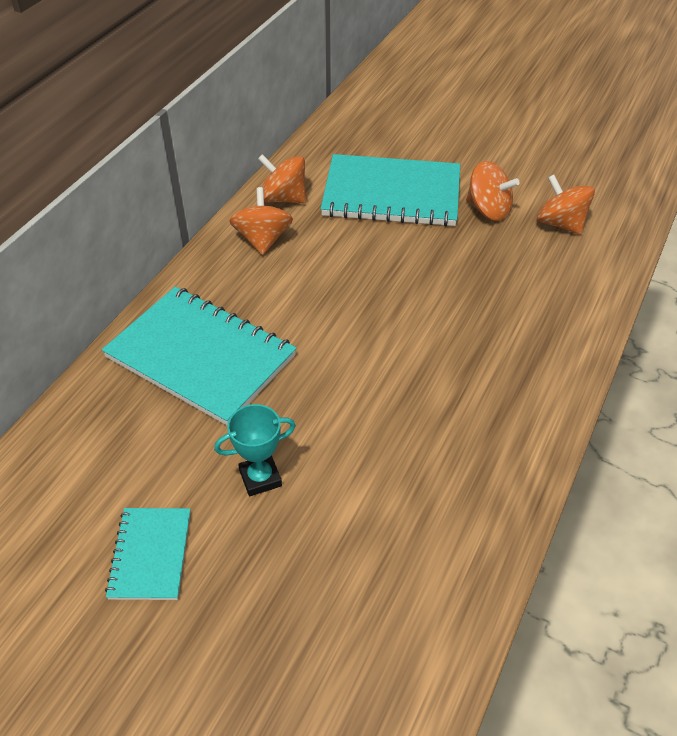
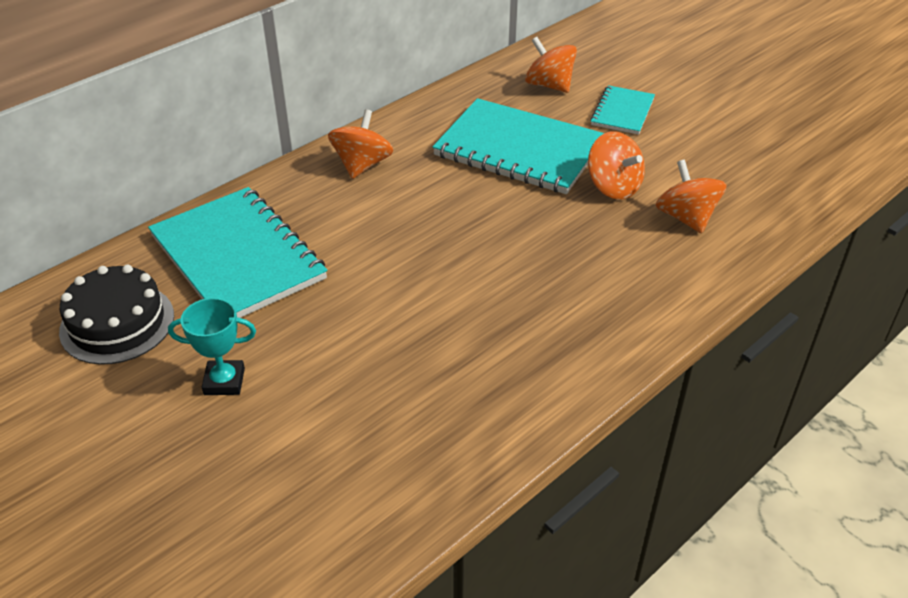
camera: 20 degrees right, 5 degrees down
turquoise notebook [105,508,191,600] -> turquoise notebook moved to [590,85,655,135]
orange spinning top [258,154,306,203] -> orange spinning top moved to [525,37,577,93]
none -> black cake [59,265,174,365]

